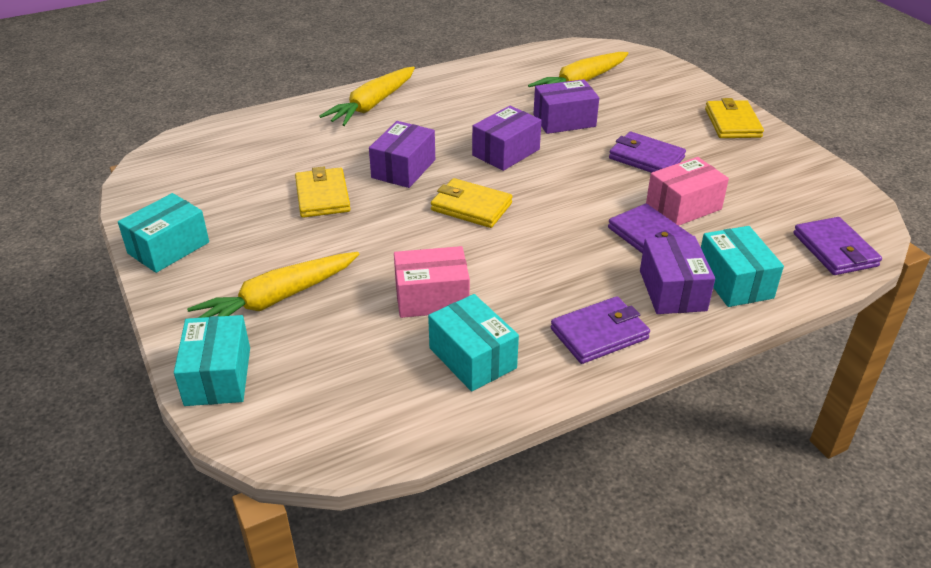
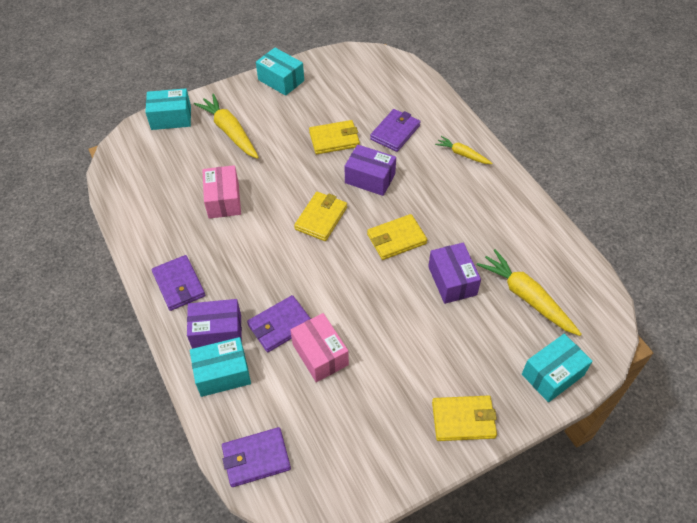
camera: 90 degrees right, 15 degrees up
yellow carrot [319,66,415,126] -> yellow carrot [435,136,492,164], size x0.57
turquoise box [428,294,519,391] -> turquoise box moved to [522,334,593,402]
purple box [472,106,542,171] -> yellow wallet [367,214,427,260]
purple wallet [609,132,686,173] -> purple wallet moved to [370,109,421,152]

